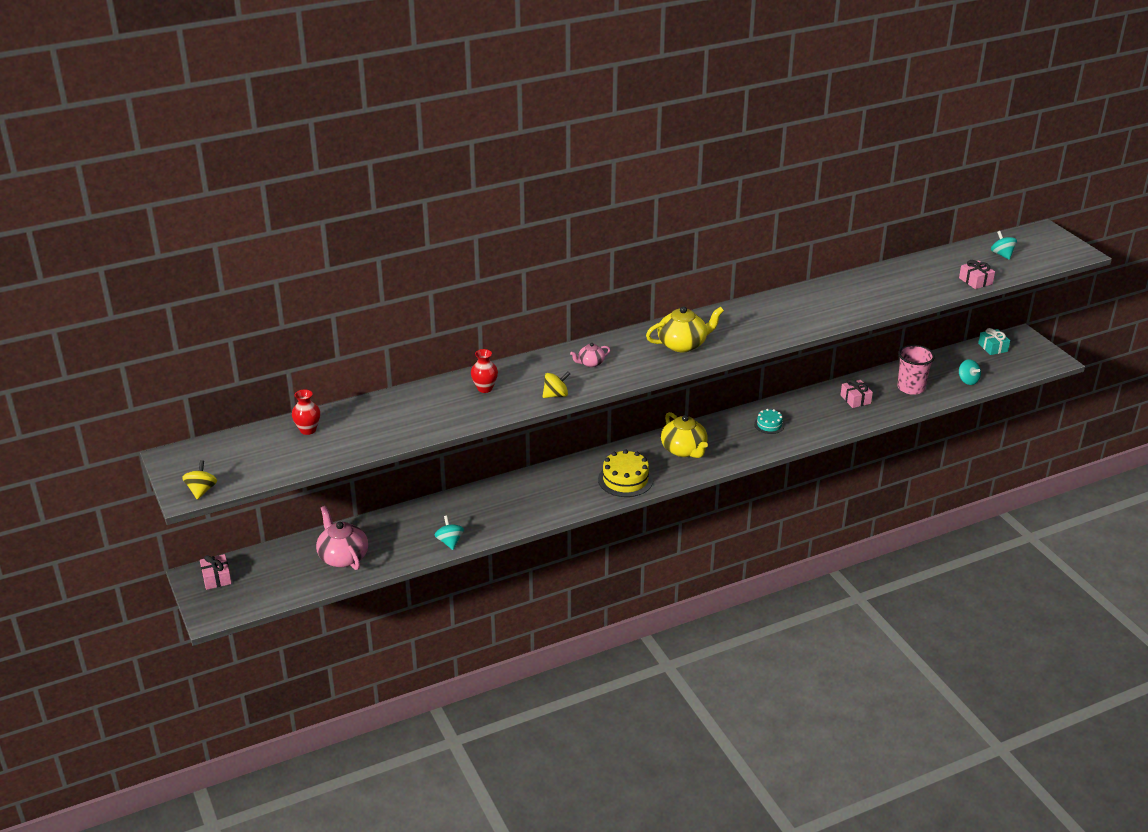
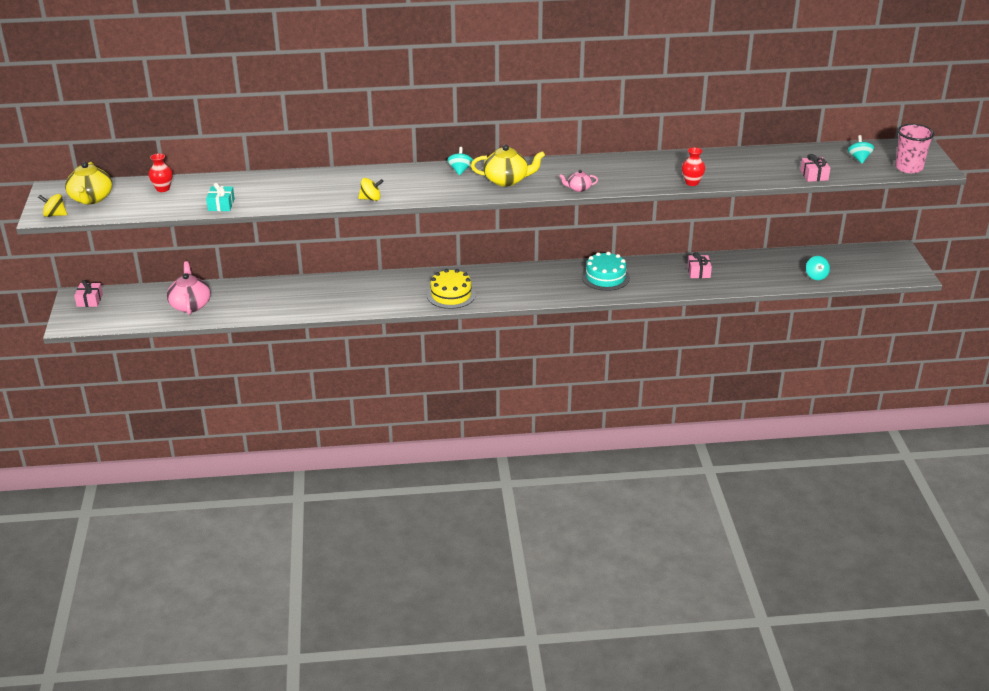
camera: 20 degrees right, 0 degrees up
yellow spinning top [182,460,217,500] -> yellow spinning top turned 105 degrees counterclockwise [38,194,67,217]
turquoise spinning top [435,516,464,550] -> turquoise spinning top moved to [447,147,473,176]
red vase [471,349,498,393] -> red vase moved to [682,147,705,186]
pink teapot [570,343,610,367] -> pink teapot moved to [559,170,598,192]
yellow teapot [661,412,708,458] -> yellow teapot moved to [65,162,112,204]
turquoise cake [754,409,785,434] -> turquoise cake [582,252,630,291], size x1.74
pink cup [897,345,935,395] -> pink cup moved to [895,124,935,173]
turquoise gift [978,328,1010,355] -> turquoise gift moved to [206,183,235,211]

